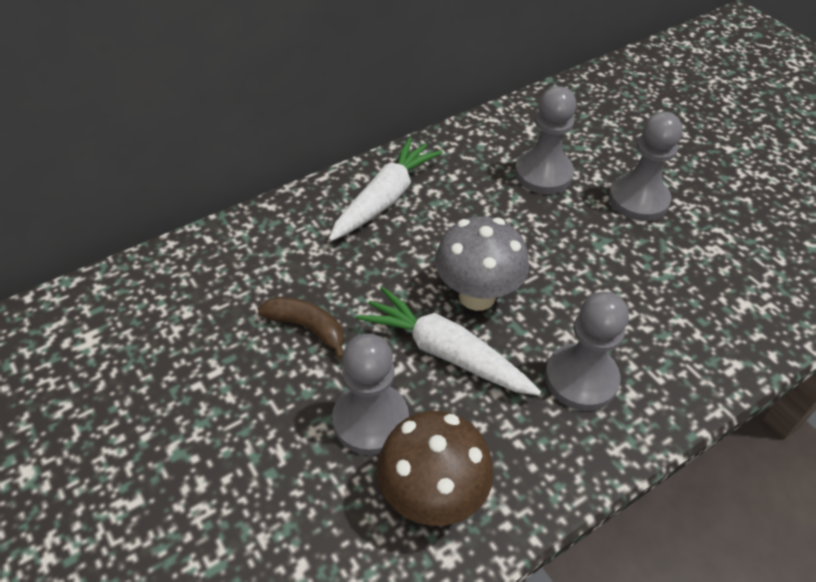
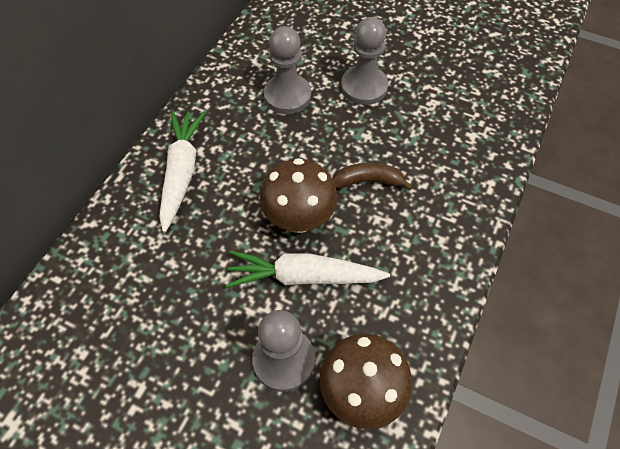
camera: 30 degrees left, 10 degrees up
brown banana [258,297,344,360] -> brown banana moved to [332,163,413,190]
grey mushroom [435,217,529,311] -> brown mushroom [260,158,337,233]
grey pawn [545,291,629,411] -> none

